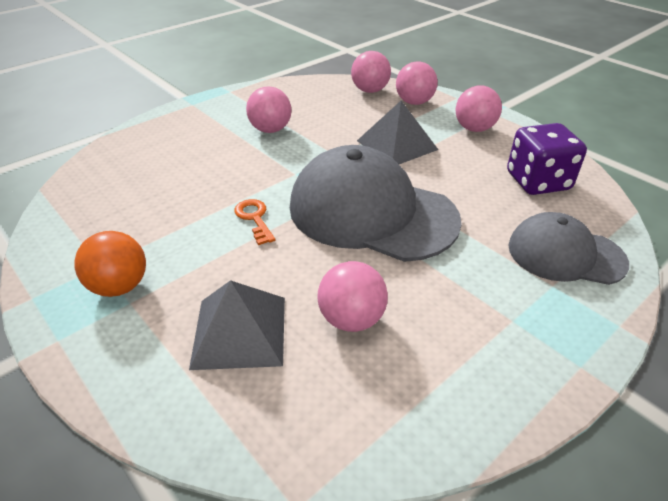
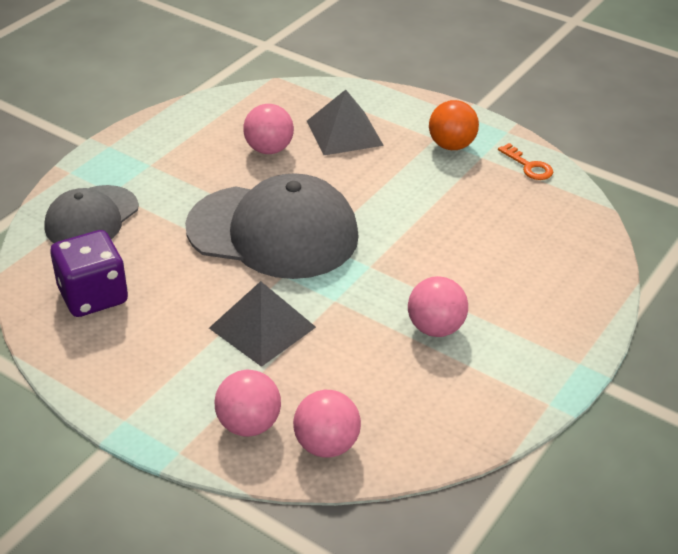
camera: 165 degrees right, 0 degrees up
orange key [234,199,275,245] -> orange key moved to [498,143,553,180]
pink ball [456,85,502,132] -> none
grey cap [508,212,629,285] -> grey cap turned 120 degrees clockwise [44,185,139,243]

